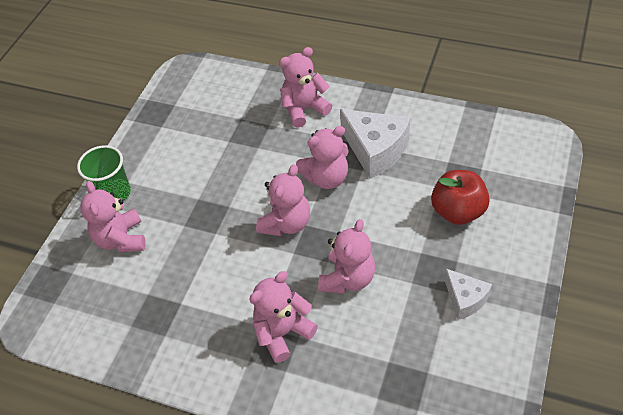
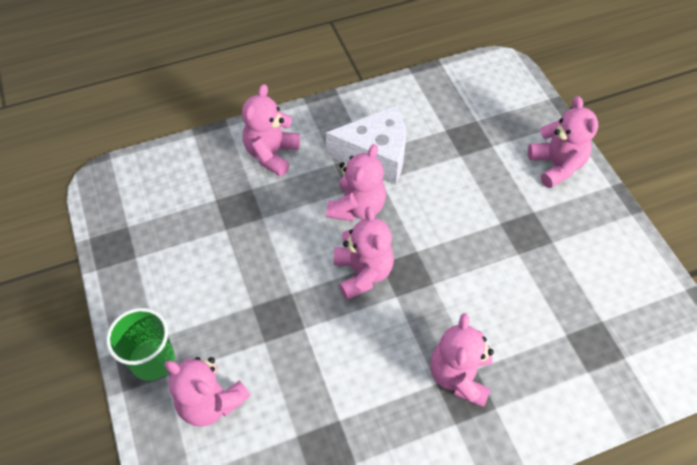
camera: 45 degrees left, 5 degrees up
pink teddy bear [318,219,375,294] -> pink teddy bear moved to [528,96,598,188]
red apple [431,170,490,225] -> none
white cheese [444,269,492,320] -> none

